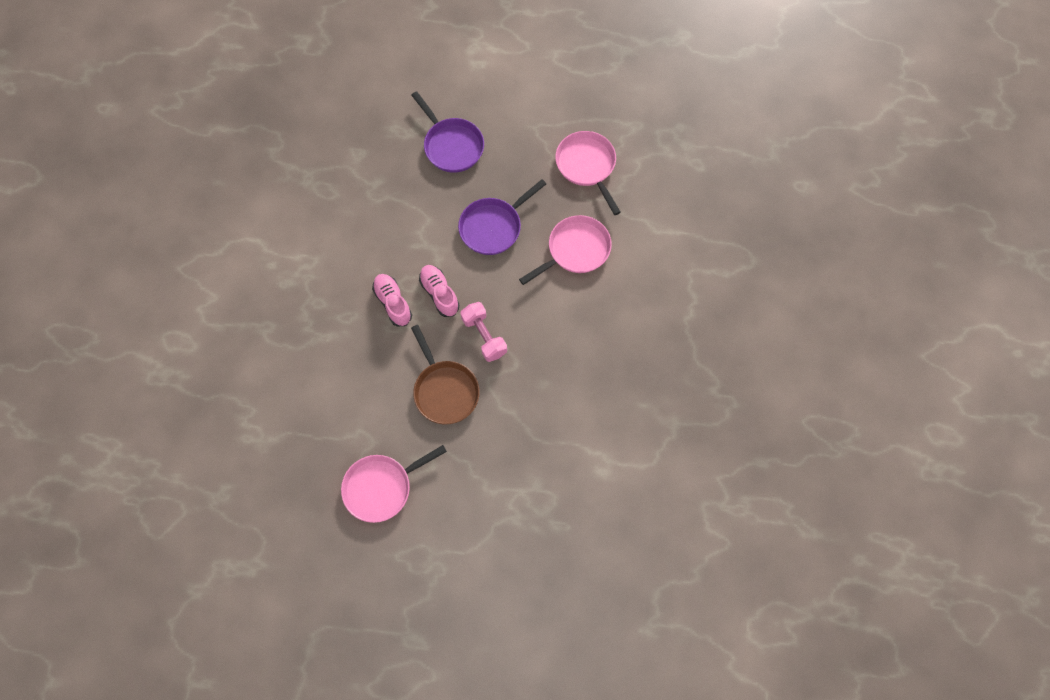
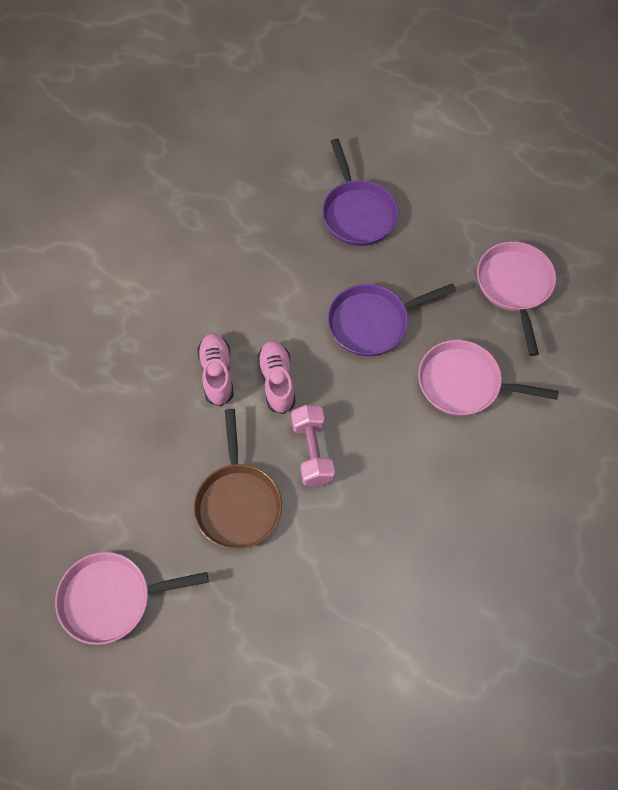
camera: 20 degrees right, 5 degrees down
pink pan [519,215,612,285] -> pink pan turned 150 degrees counterclockwise [418,340,559,416]

